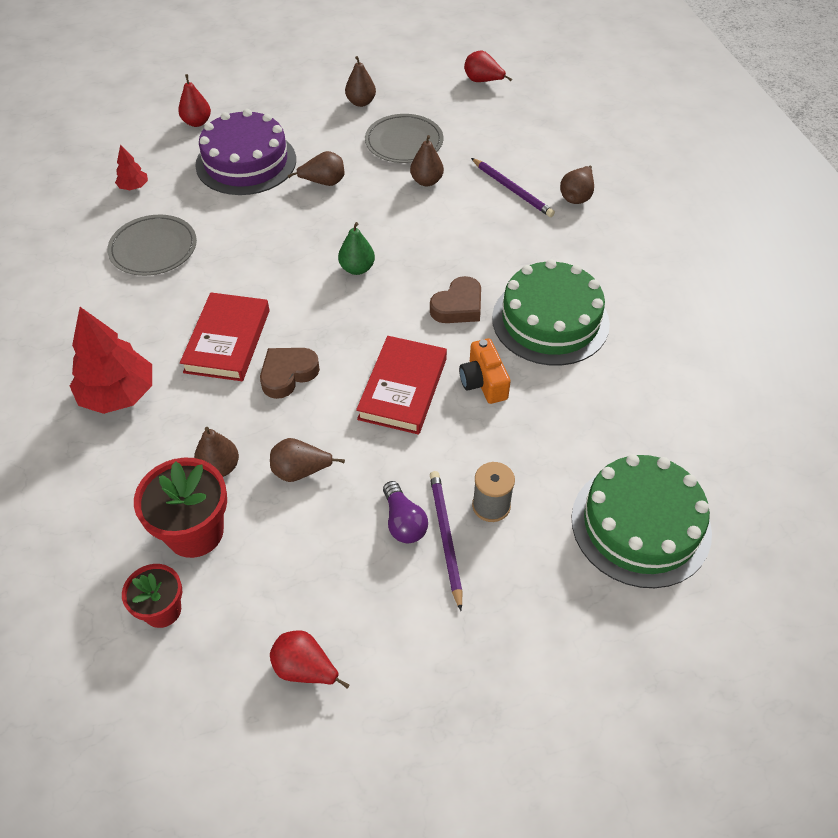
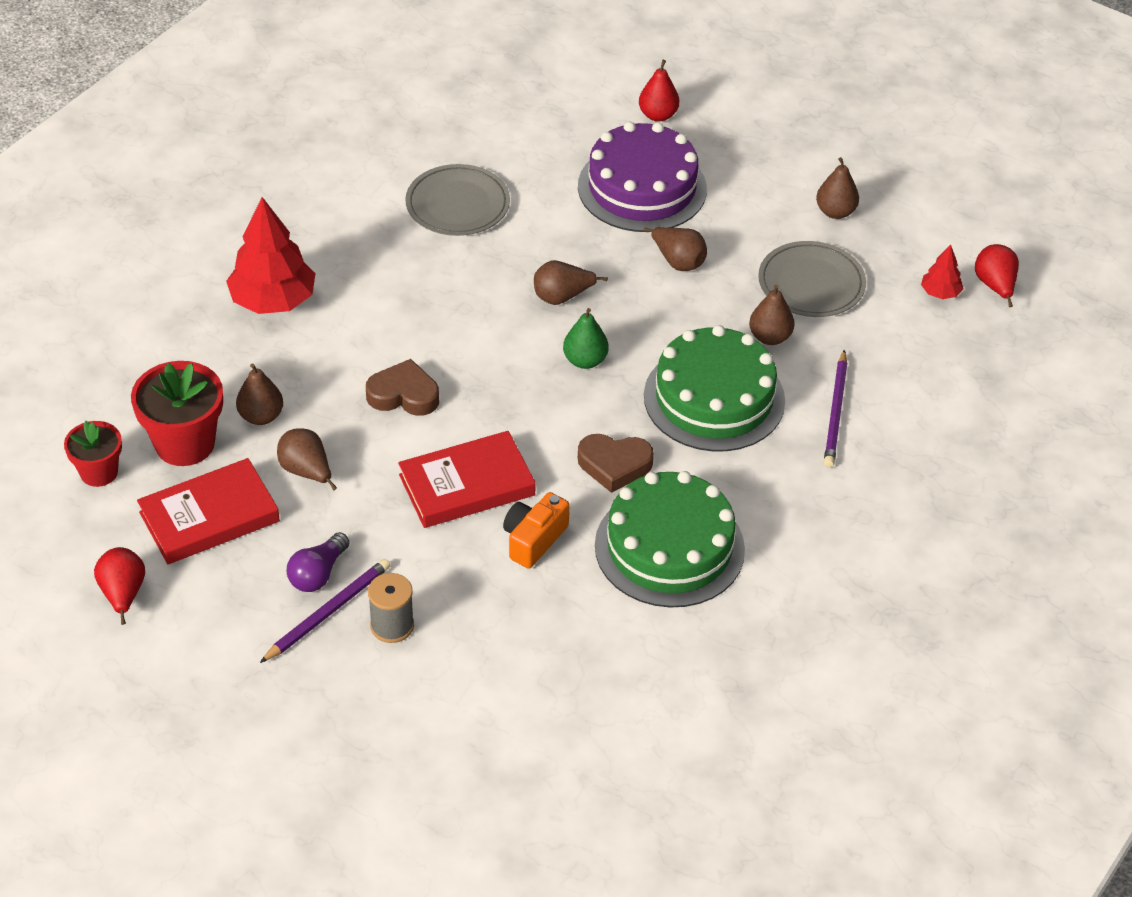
camera: 50 degrees right, 5 degrees down
red tree [115,145,148,190] -> red tree moved to [921,244,964,299]
red book [180,292,270,381] -> red book moved to [137,458,280,564]
brown pear [560,166,594,204] -> brown pear moved to [534,260,608,305]
green cake [572,454,712,588] -> green cake moved to [644,325,785,451]

